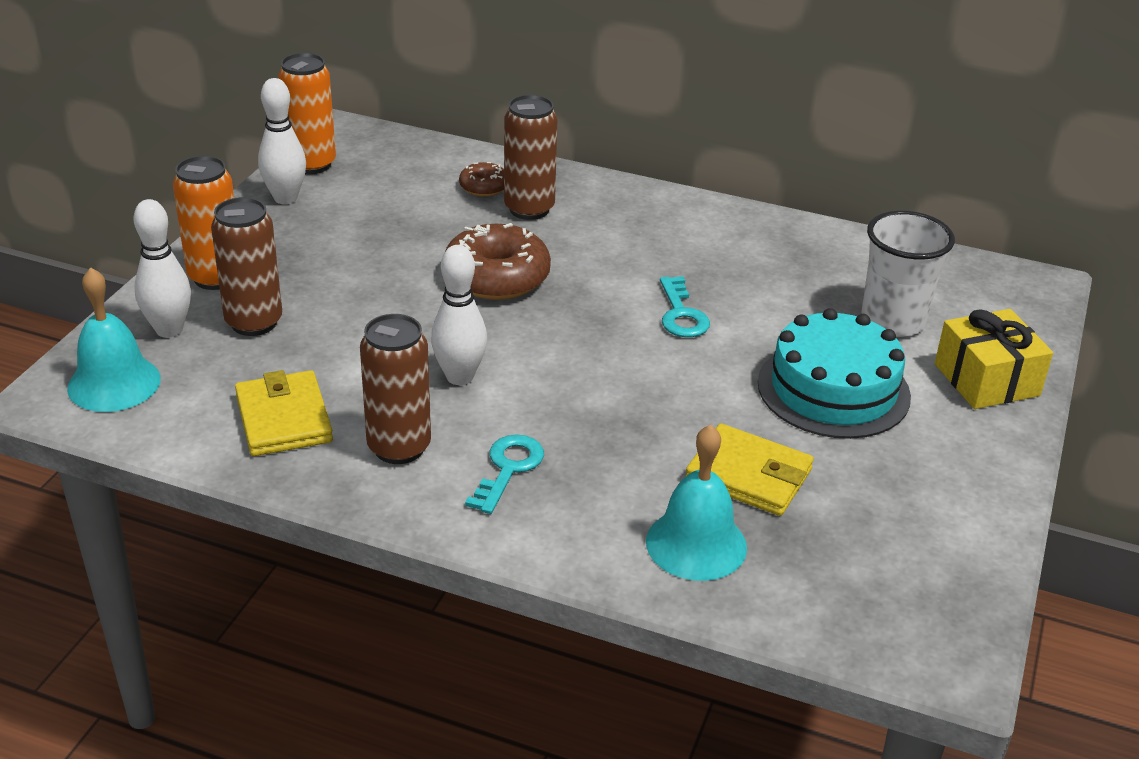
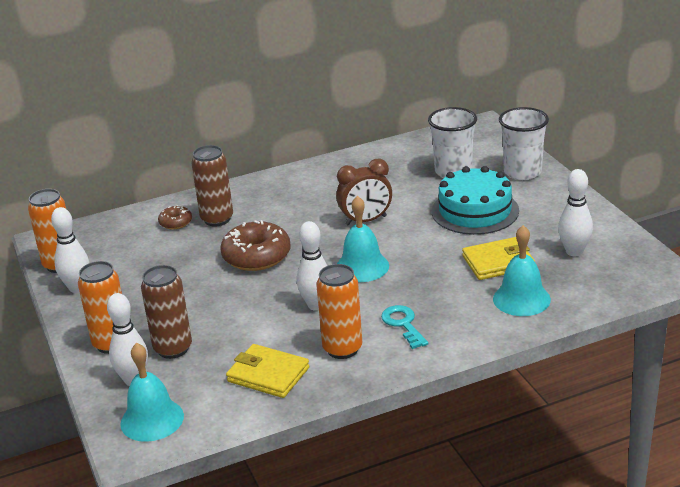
camera: 40 degrees left, 5 degrees down
brown can [360,314,431,464] -> orange can [316,264,362,359]
turquoise key [660,276,710,337] -> brown clock [336,159,392,225]
yellow gift [935,309,1053,409] -> white cup [499,107,549,180]
none -> turquoise bell [337,196,389,282]
none -> white bowling pin [558,169,593,256]

